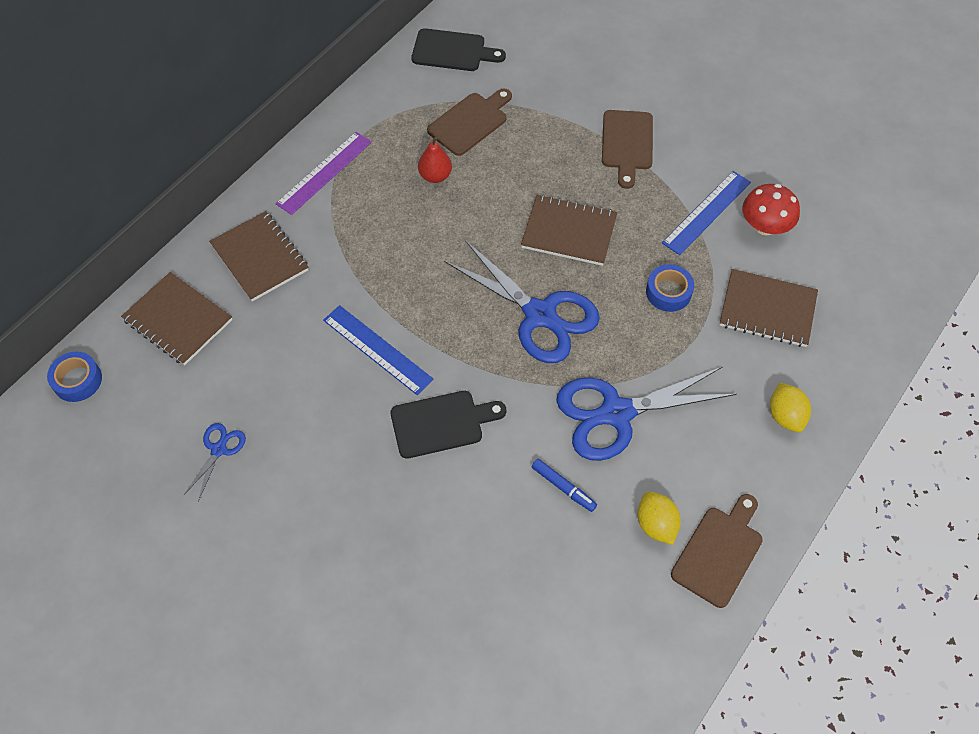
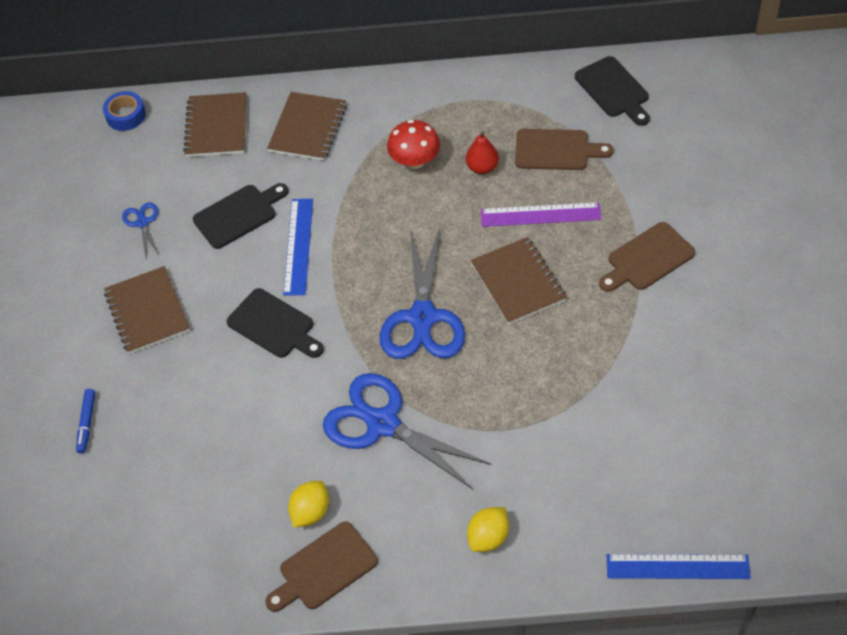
camera: 55 degrees right, 5 degrees down
blue scissors [183,423,246,501] -> blue scissors turned 90 degrees counterclockwise [122,202,159,256]
purple ruler [276,132,372,215] -> purple ruler moved to [481,202,602,227]
blue marker [532,459,597,512] -> blue marker moved to [76,389,95,454]
blue tape [646,264,694,312] -> none
blue ruler [662,171,751,255] -> blue ruler moved to [606,554,751,579]
brown cutting board [671,494,763,608] -> brown cutting board turned 150 degrees clockwise [265,521,378,612]
brown notebook [719,269,818,347] -> brown notebook moved to [104,266,190,354]
red mushroom [742,184,800,235] -> red mushroom moved to [387,120,440,169]
none -> black cutting board [193,183,289,249]

